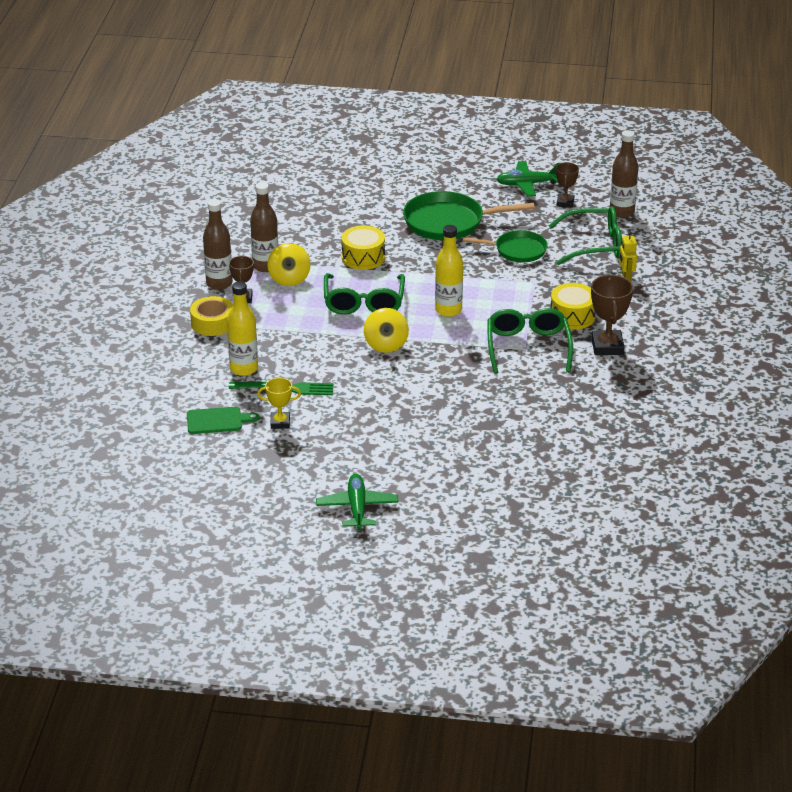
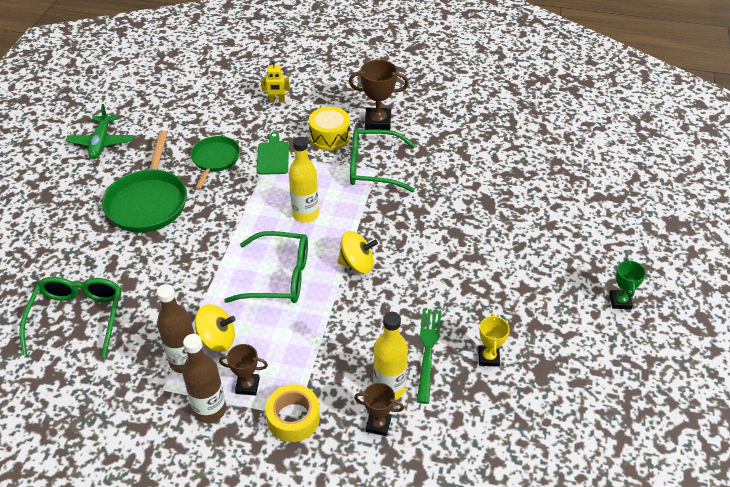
camera: 85 degrees left, 10 degrees up
green cutting board [187,407,259,434] -> green cutting board moved to [257,132,289,175]
green plane [316,474,399,530] -> green trophy [610,259,646,309]
yellow drum [341,225,385,270] -> none
green glasses [548,206,622,265] -> green glasses moved to [19,277,121,358]
brown trophy [556,162,579,208] -> brown trophy moved to [354,383,404,436]
brown bottle [610,130,639,218] -> none

